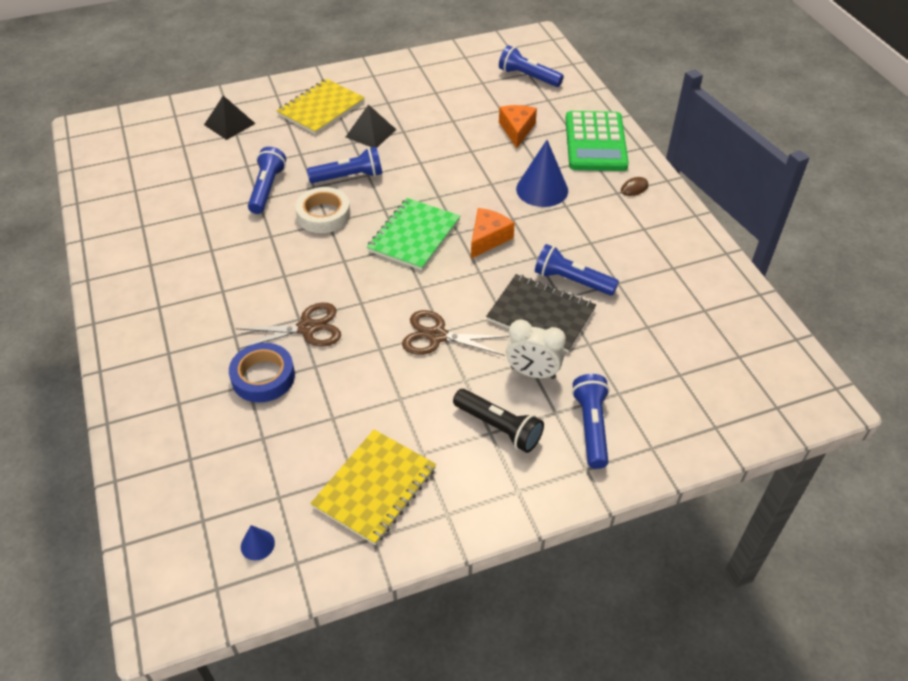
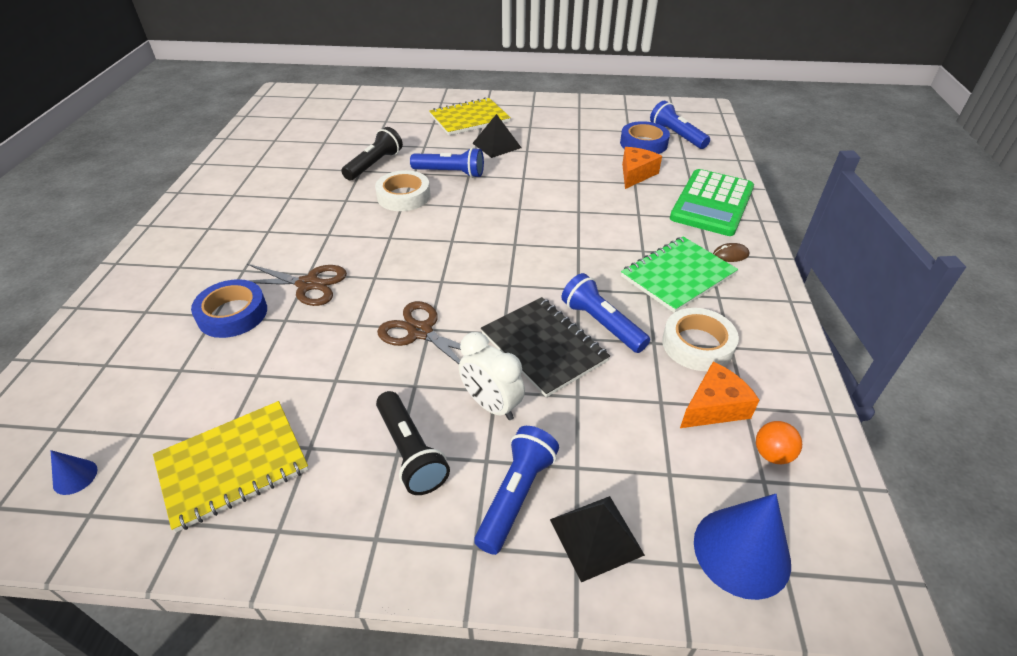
camera: 25 degrees right, 5 degrees down
black pyramid [204,96,256,140] -> black pyramid moved to [550,496,645,582]
blue flashlight [248,147,286,214] -> black flashlight [341,127,403,180]
green notebook [367,198,460,270] -> green notebook moved to [621,237,738,313]
orange cheese [471,208,515,258] -> orange cheese moved to [680,362,759,428]
blue cone [516,140,568,207] -> blue cone moved to [694,494,791,600]
none -> blue tape [620,121,670,154]
none -> white tape [662,308,739,371]
none -> orange ball [756,421,802,464]

